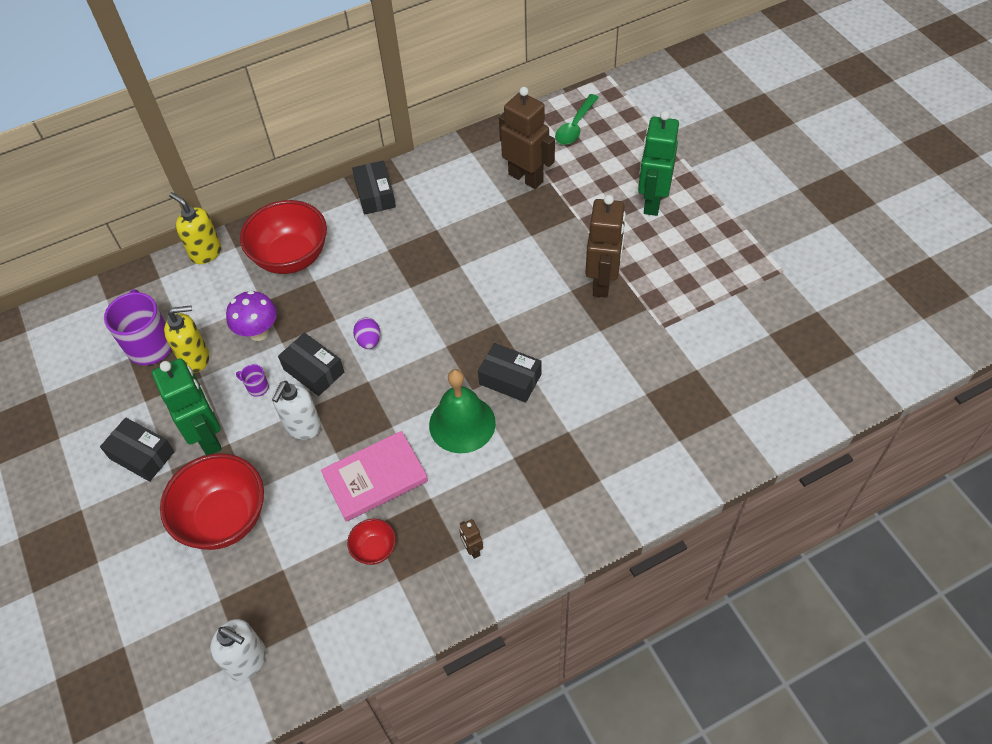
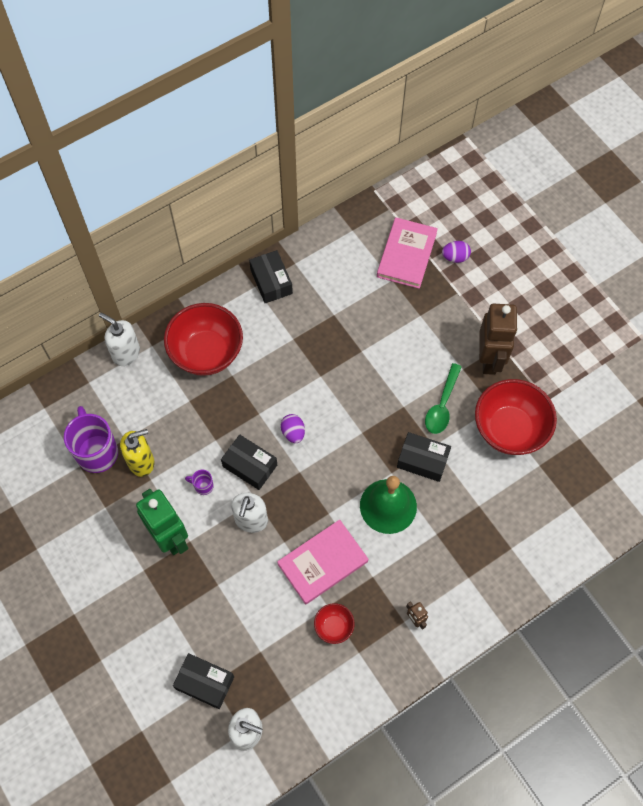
camera: 10 degrees left, 10 degrees up
black box [100,417,175,482] -> black box moved to [173,653,234,709]
red bowl [160,453,264,550] -> red bowl moved to [475,379,557,455]
yellow soap dispenser [169,192,221,264] -> white soap dispenser [99,313,140,366]
purple mushroom [226,290,277,341] -> none
brown robot [499,87,555,189] -> pink book [377,217,438,289]
green spoon [555,94,599,145] -> green spoon moved to [425,363,462,434]
green robot [638,111,679,216] -> none
none -> purple egg [442,241,471,263]

